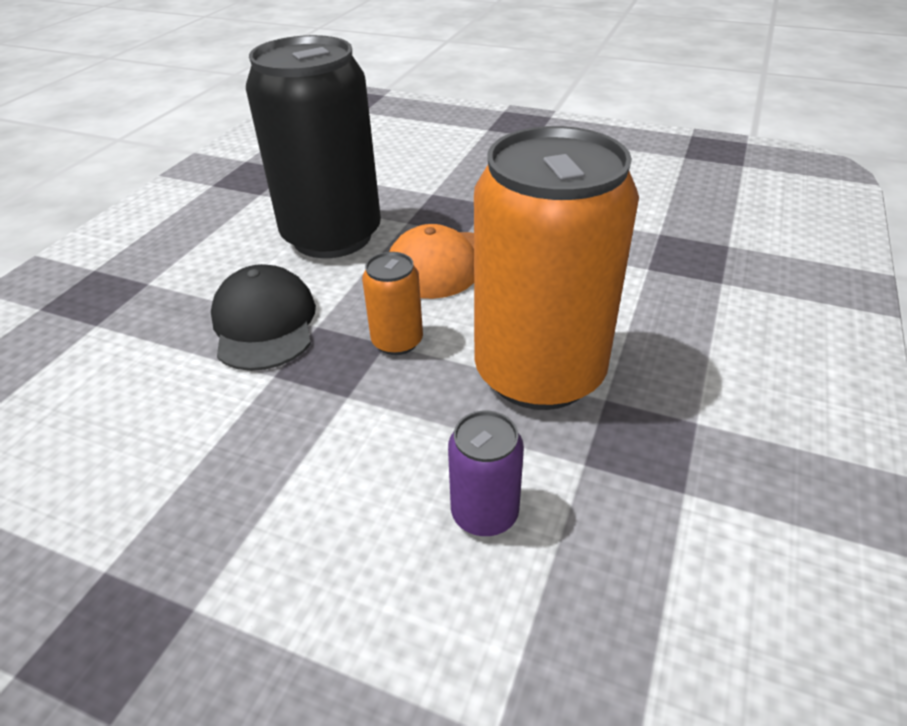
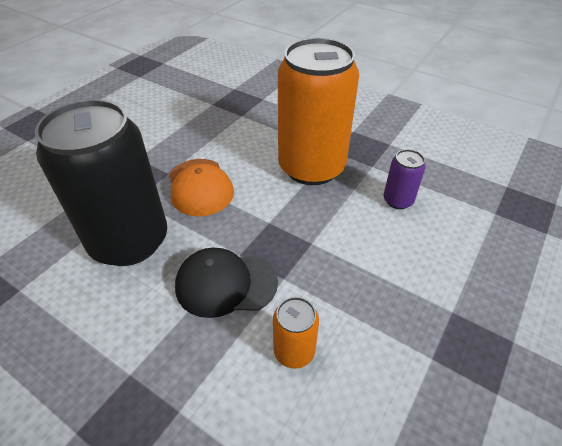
camera: 80 degrees left, 5 degrees up
orange can [362,252,423,355] -> orange can moved to [273,297,319,369]

